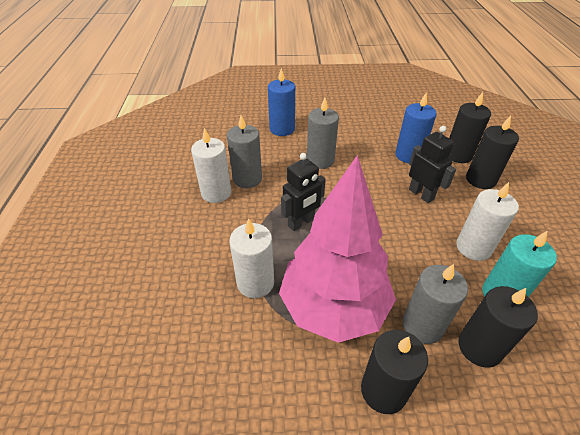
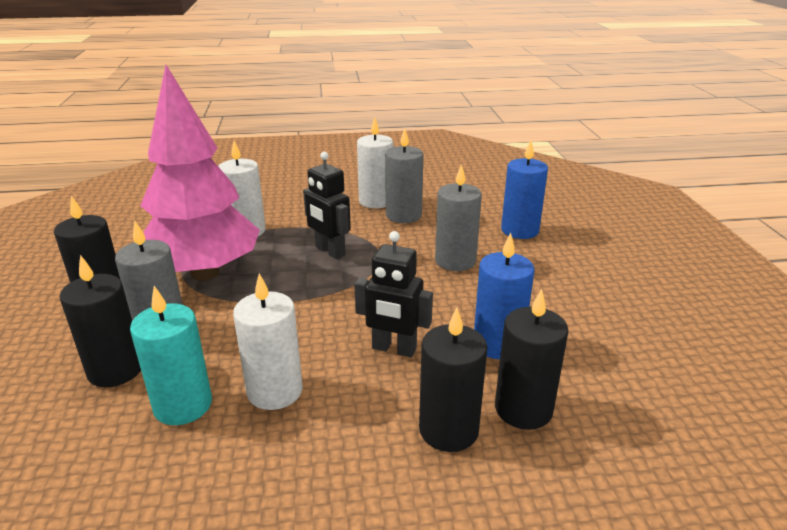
camera: 85 degrees right, 15 degrees down
black robot [409,126,456,203] -> black robot turned 60 degrees clockwise [354,231,433,357]

